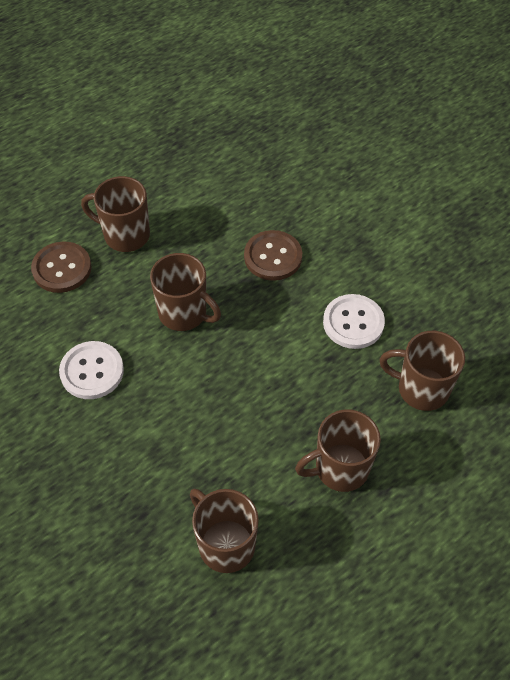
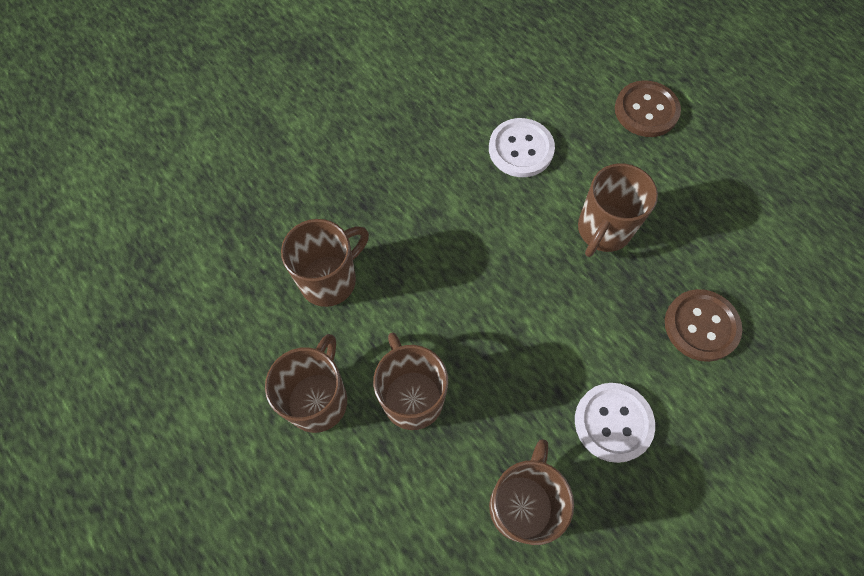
camera: 90 degrees right, 10 degrees up
brown mug [81,176,150,252] -> brown mug moved to [265,334,347,433]

